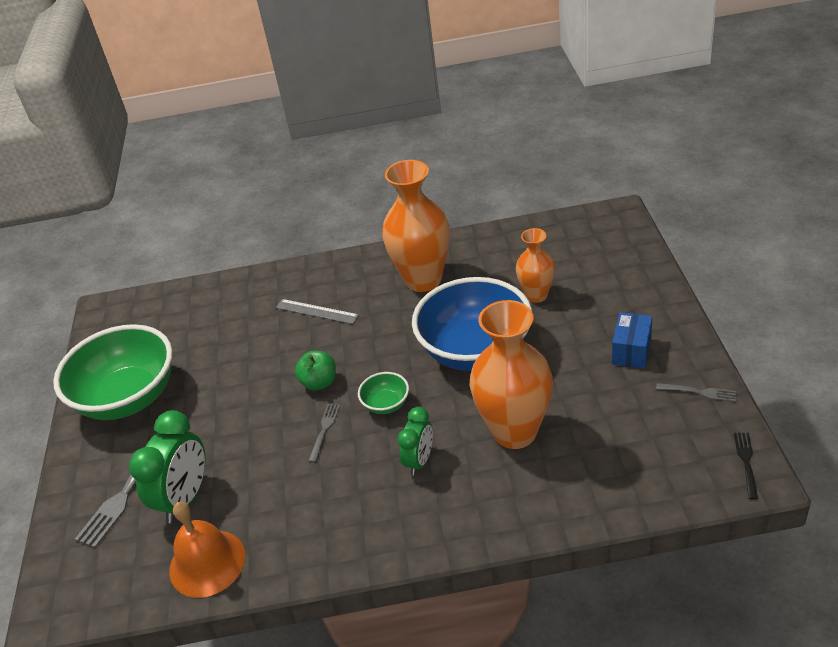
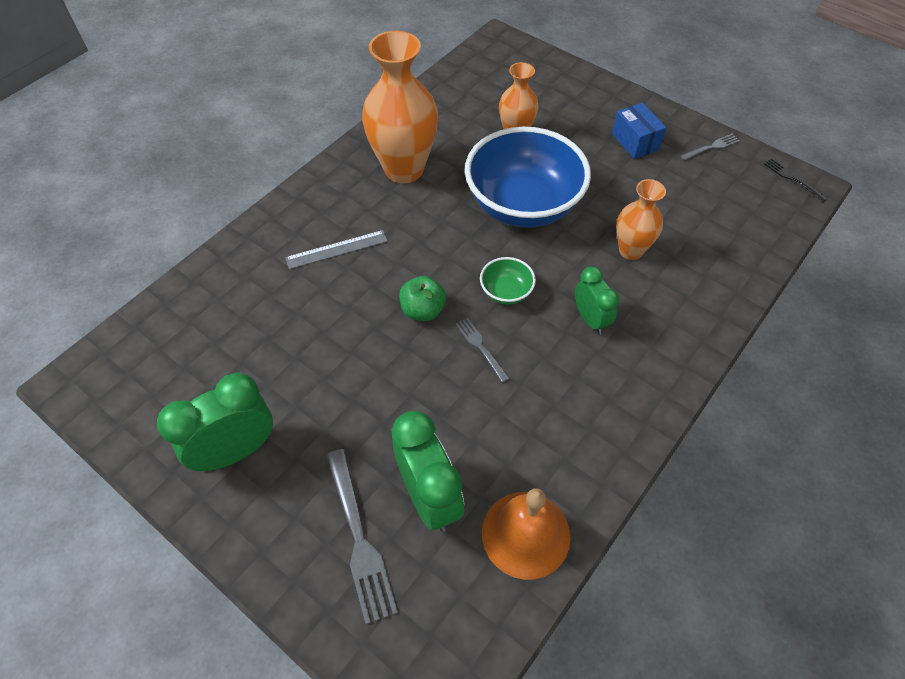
camera: 50 degrees left, 15 degrees up
green bowl [53,324,173,420] -> green clock [157,373,273,471]
orange vase [470,300,553,449] -> orange vase [617,179,666,260], size x0.56

